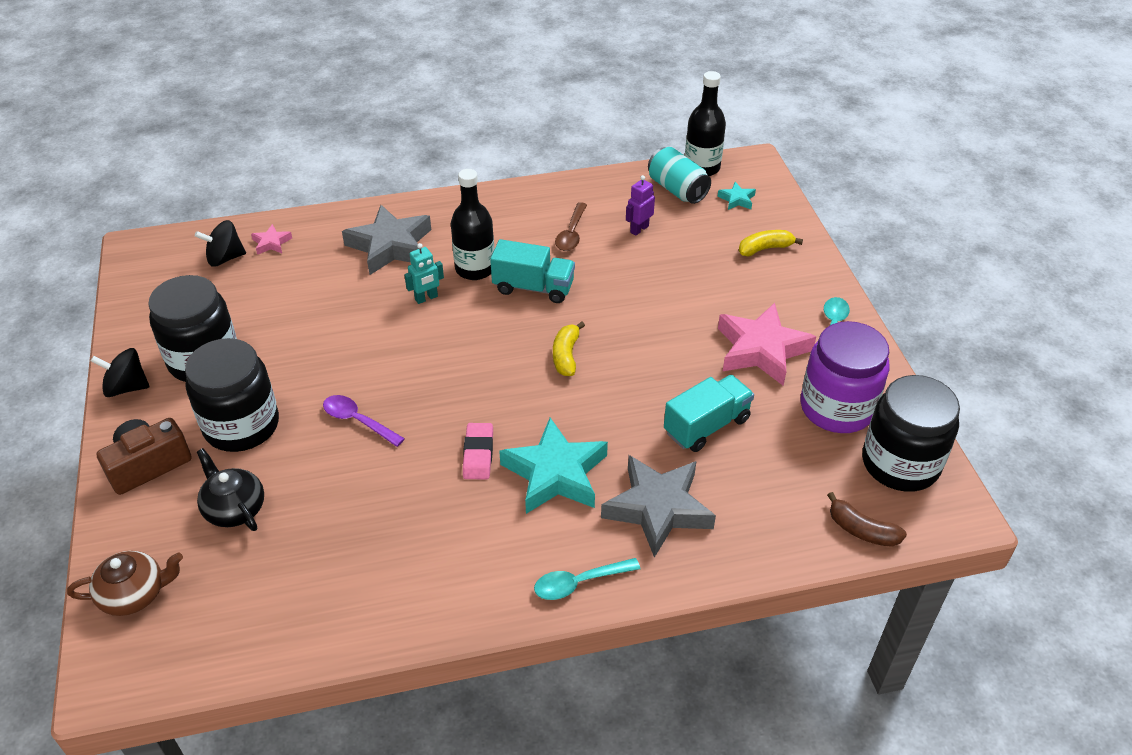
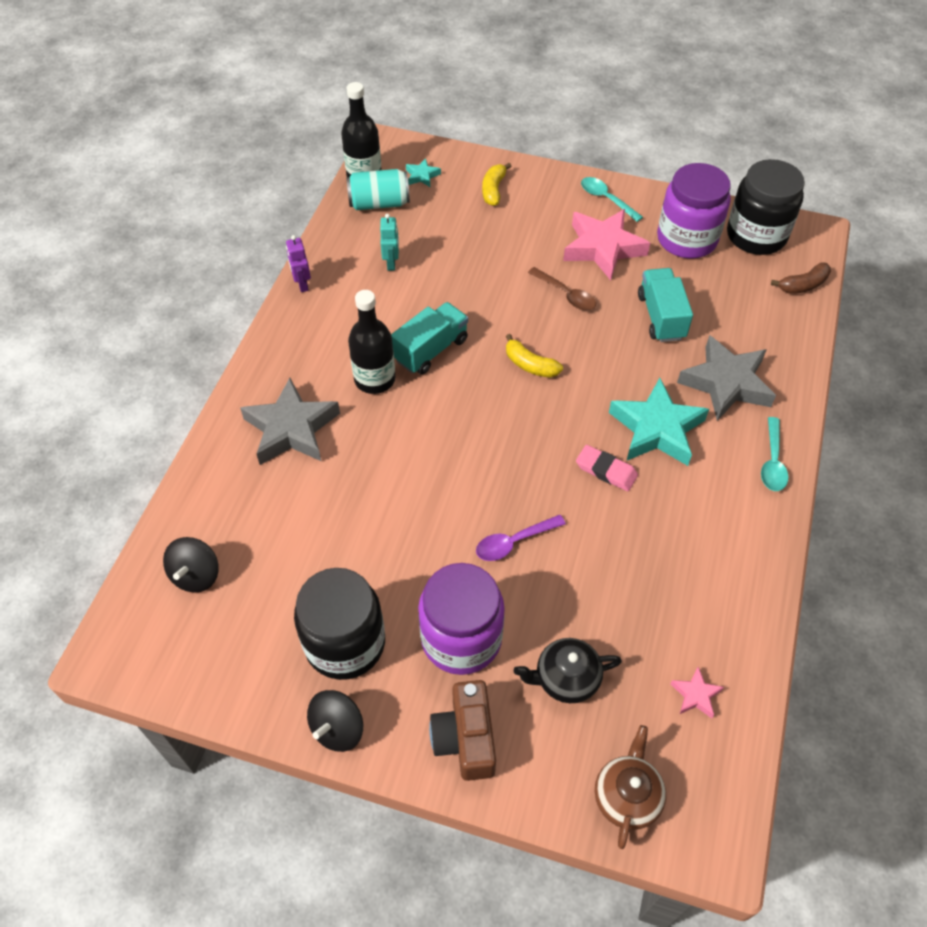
camera: 60 degrees left, 10 degrees up
black jar [185,338,279,452] -> purple jar [418,563,505,675]
pink star [251,224,292,255] -> pink star moved to [670,667,724,718]
turquoise robot [404,243,444,304] -> turquoise robot moved to [380,214,399,271]
brown spoon [555,202,587,251] -> brown spoon moved to [528,267,596,311]
purple robot [626,175,655,236] -> purple robot moved to [286,235,311,292]

